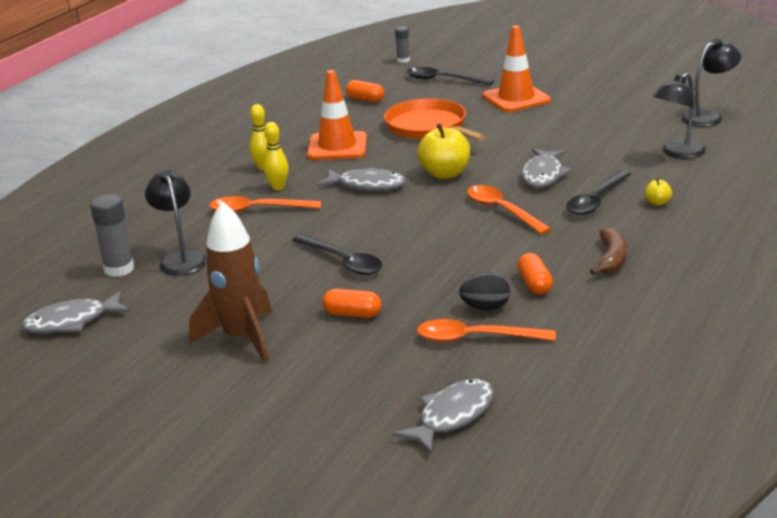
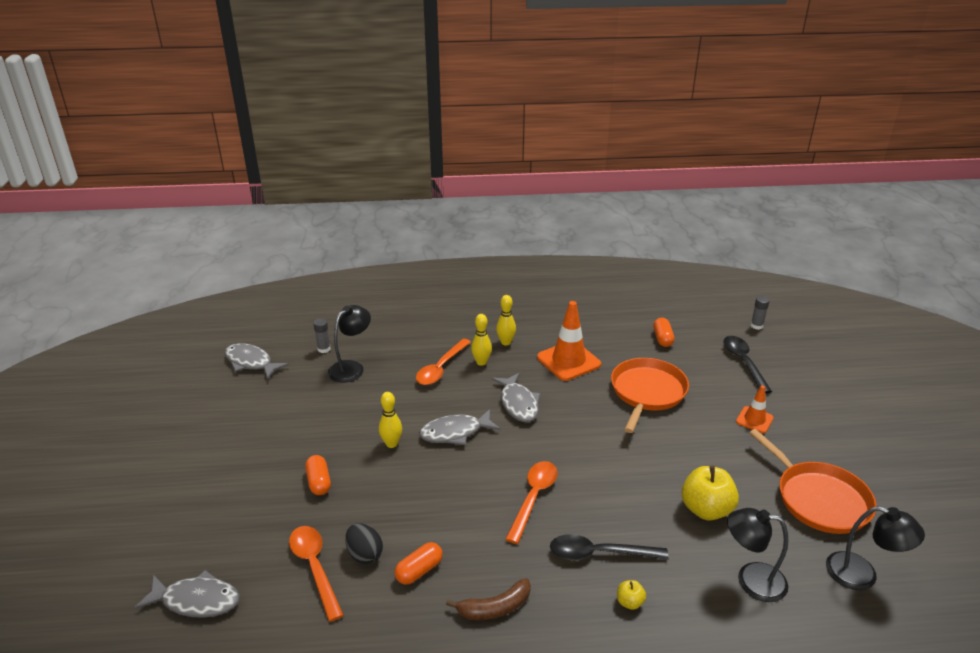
camera: 55 degrees right, 5 degrees up
grey glue stick [90,194,134,277] -> grey glue stick [313,318,331,353], size x0.61
brown rocket [189,201,272,363] -> none
orange spoon [209,196,322,213] -> orange spoon turned 120 degrees counterclockwise [416,339,471,385]
black spoon [292,234,382,275] -> yellow bowling pin [379,392,402,448]
yellow apple [417,123,470,179] -> yellow apple moved to [682,466,739,520]
orange traffic cone [483,25,551,112] -> orange traffic cone [736,385,774,433], size x0.56
grey fish [521,148,572,188] -> grey fish moved to [419,409,500,445]
none -> orange pan [749,429,877,534]

